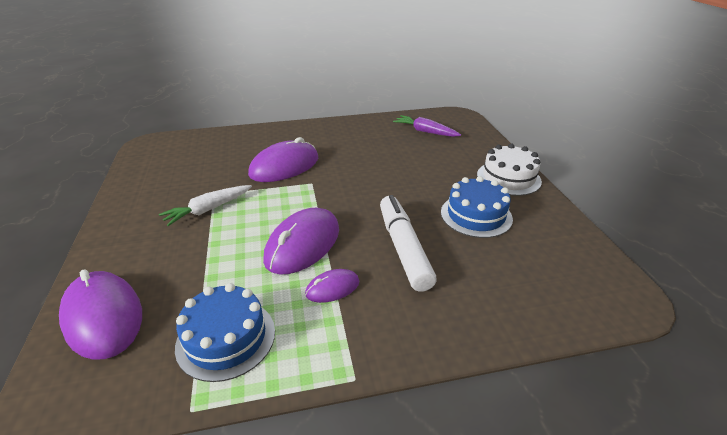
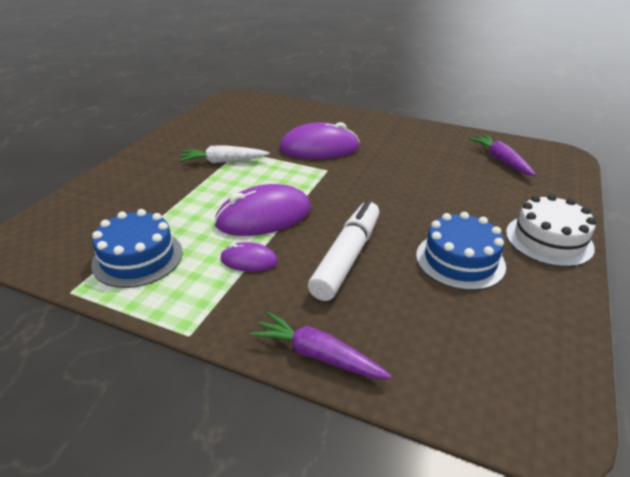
camera: 35 degrees right, 0 degrees up
purple mouse [59,269,142,360] -> none
none -> purple carrot [250,312,392,379]

